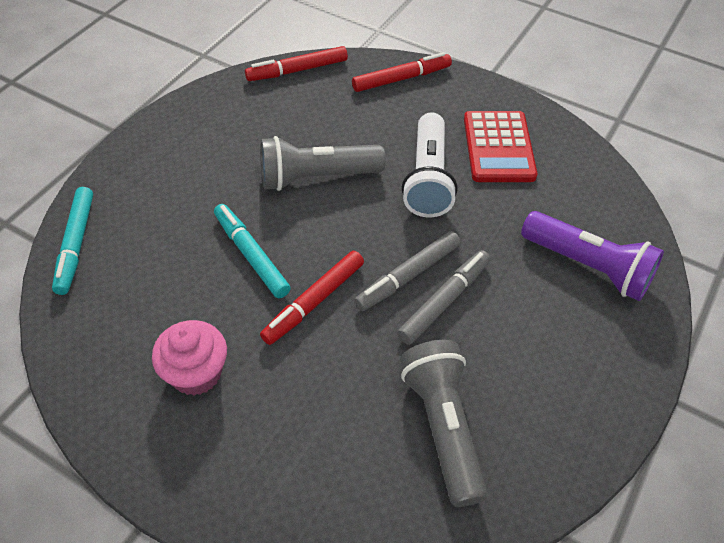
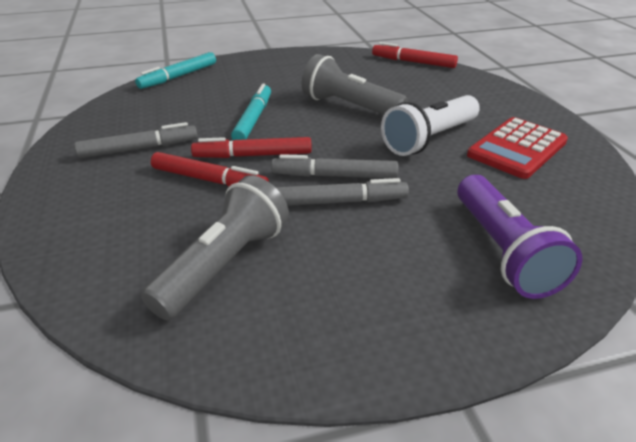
camera: 45 degrees right, 15 degrees down
pink cupcake [152,320,227,396] -> grey marker [74,122,198,158]
red marker [352,52,452,92] -> red marker moved to [151,152,269,187]

